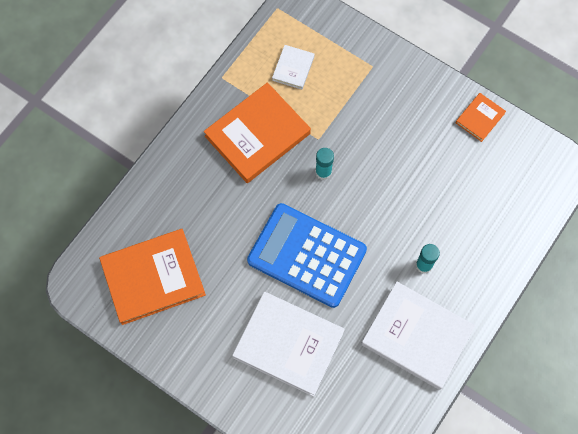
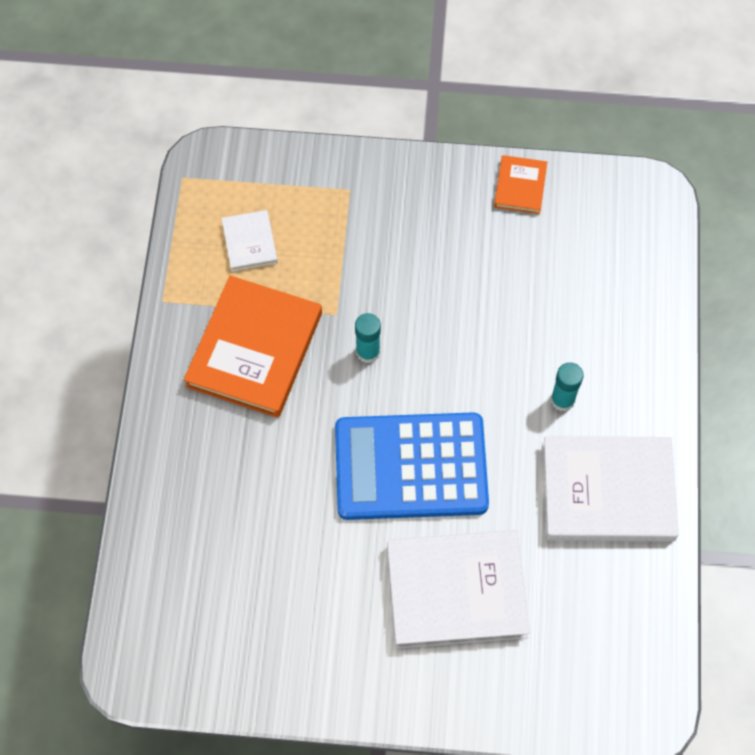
camera: 30 degrees left, 5 degrees down
orange book [99,229,206,325] -> none

